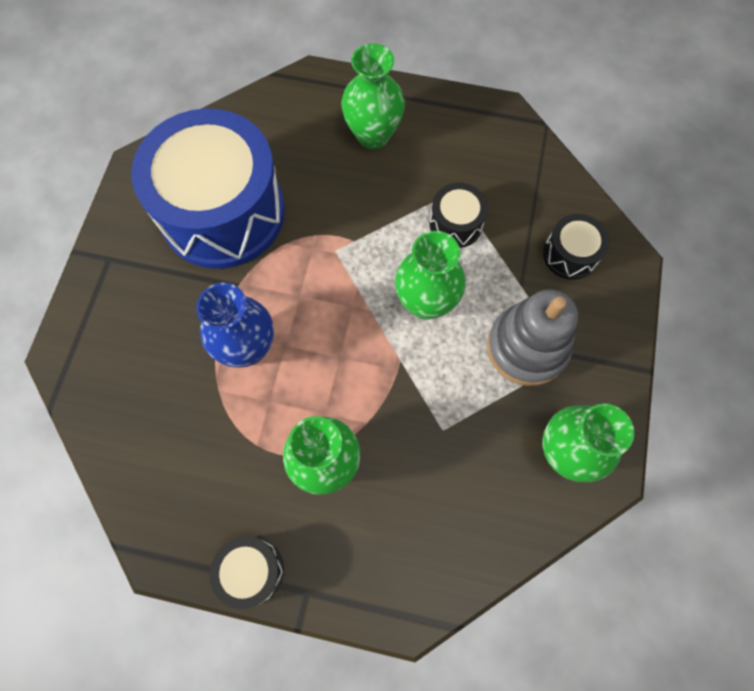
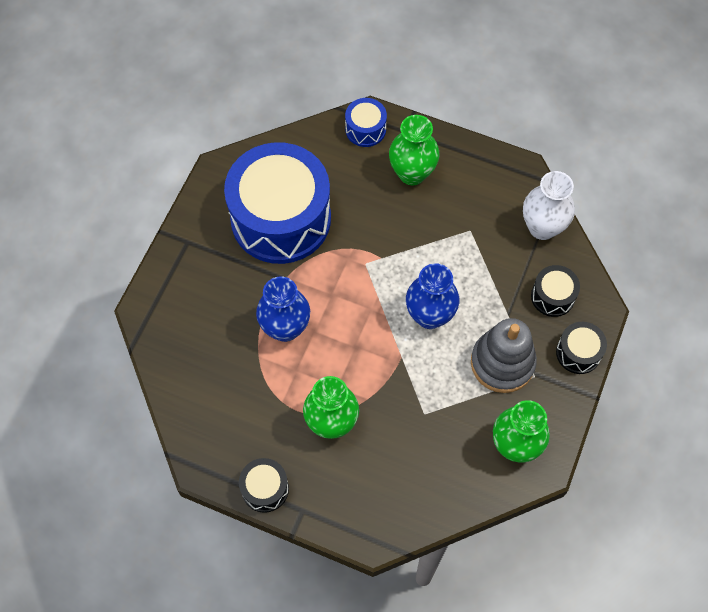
camera: 10 degrees right, 5 degrees down
green vase [395,231,466,320] -> blue vase [406,263,460,329]
black drum [430,183,488,248] -> black drum moved to [556,322,607,374]
none -> blue drum [345,98,387,147]
none -> white vase [523,171,575,240]

